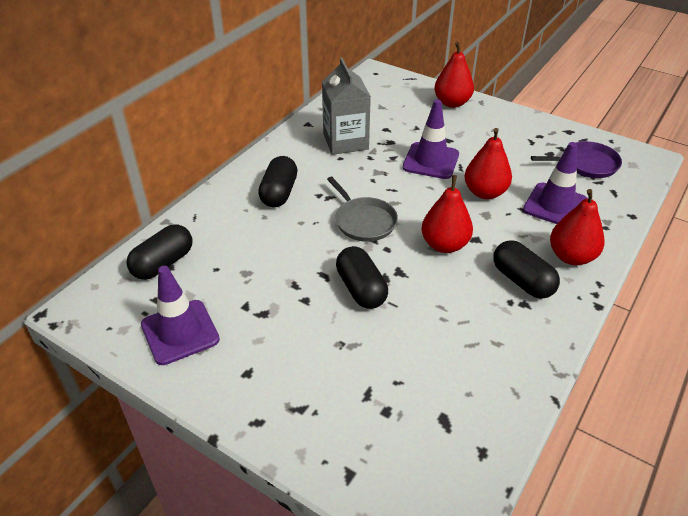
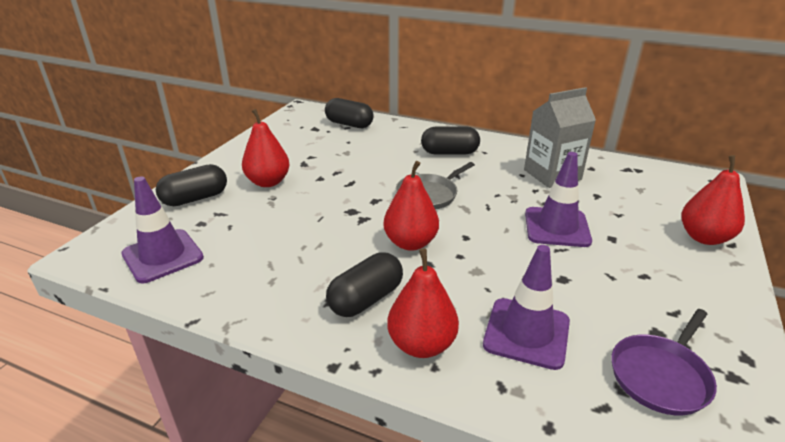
camera: 80 degrees right, 10 degrees down
purple traffic cone [141,266,220,365] -> purple traffic cone moved to [121,176,204,283]
black capsule [336,246,388,309] -> black capsule moved to [156,164,227,206]
red pear [465,128,512,199] -> red pear moved to [242,109,290,187]
purple pan [531,141,622,178] -> purple pan turned 60 degrees clockwise [611,309,717,415]

